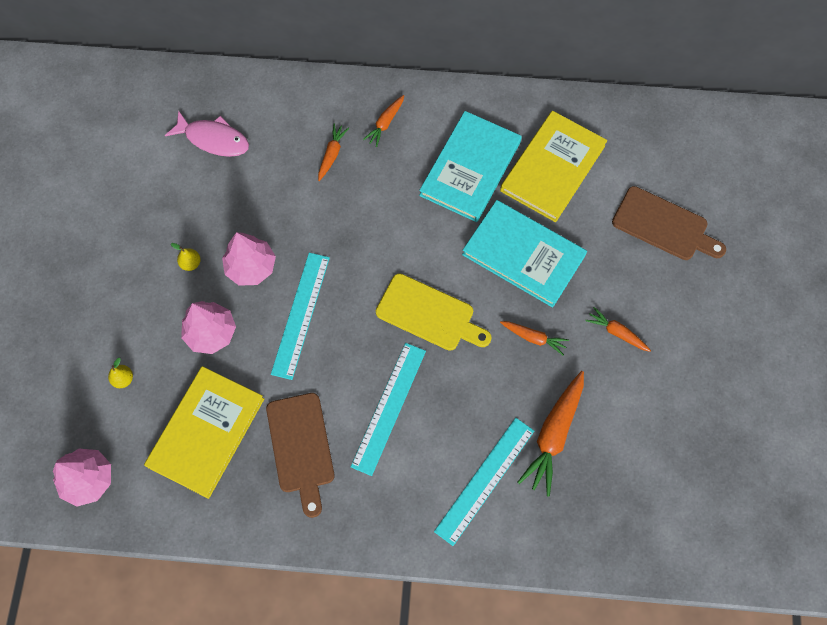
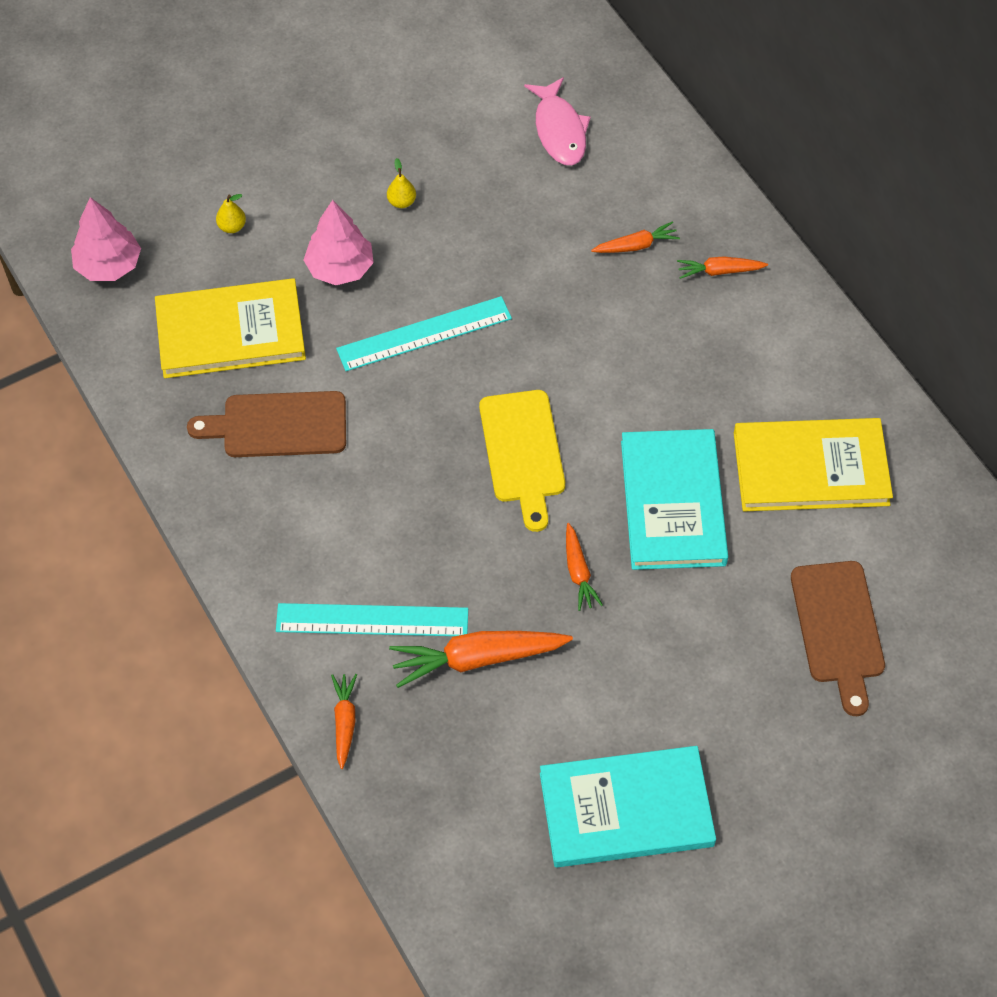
camera: 55 degrees right, 10 degrees down
pink tree [222,232,276,286] -> none
brown cutting board [266,393,334,518] -> brown cutting board turned 45 degrees clockwise [187,391,346,457]
turquoise ruler [351,343,426,476] -> none
turquoise book [419,111,522,222] -> turquoise book moved to [540,746,716,867]
orange carrot [585,307,651,352] -> orange carrot moved to [331,674,357,769]

